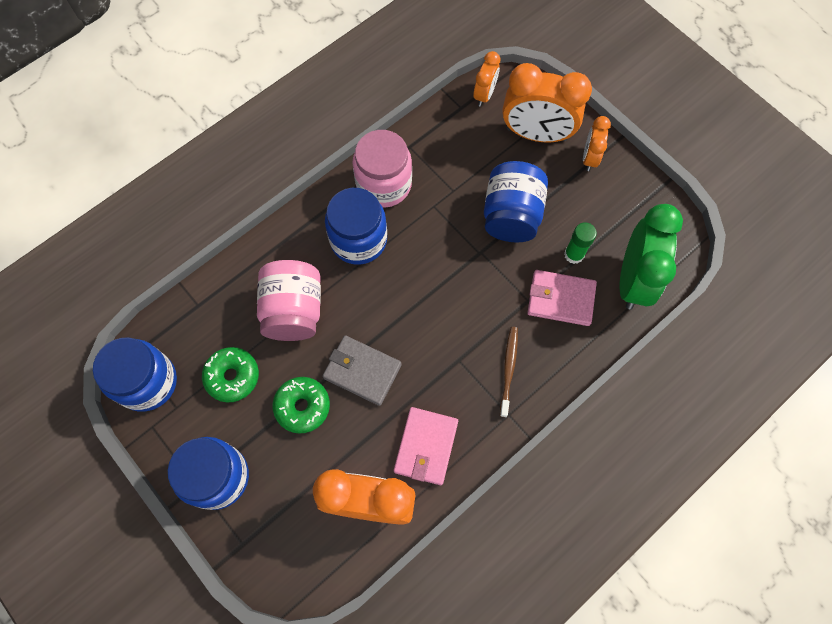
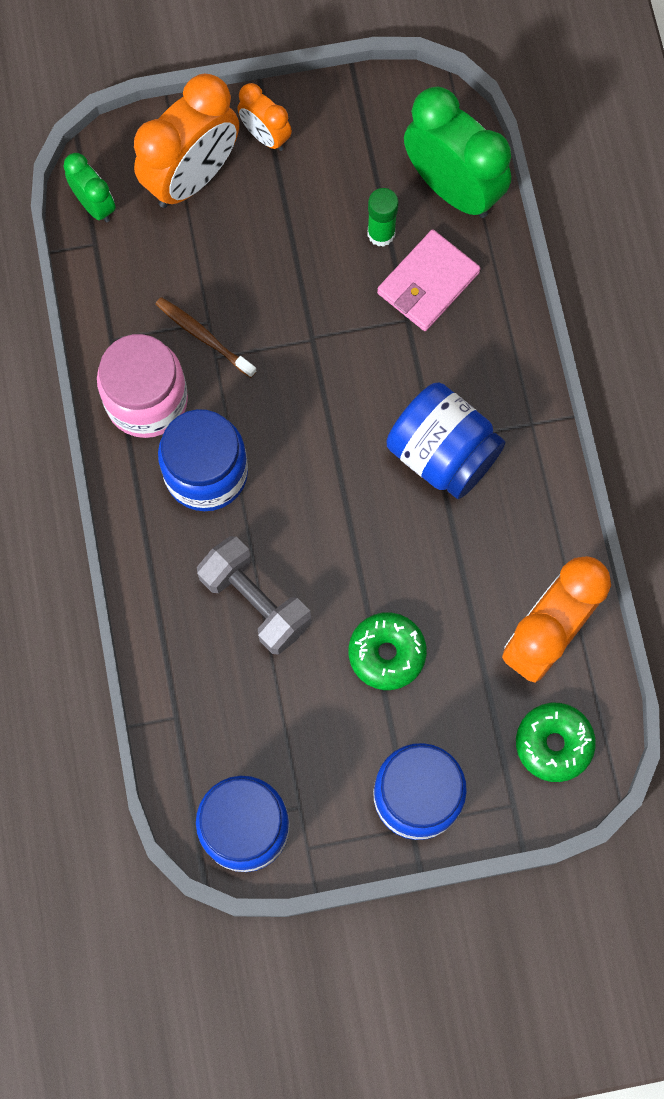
camera: 60 degrees left, 5 degrees up
green donut [202,347,259,402] -> green donut moved to [516,703,596,782]
pink jar [257,260,321,341] -> grey dumbbell [197,536,312,655]
grey wallet [322,335,402,406] -> none
pink wallet [394,407,458,485] -> none
orange clock [473,51,501,107] -> green clock [63,153,116,222]
blue jar [484,161,548,243] -> blue jar moved to [387,383,505,499]
brown toothbrush [500,327,518,417] -> brown toothbrush moved to [156,297,257,378]

